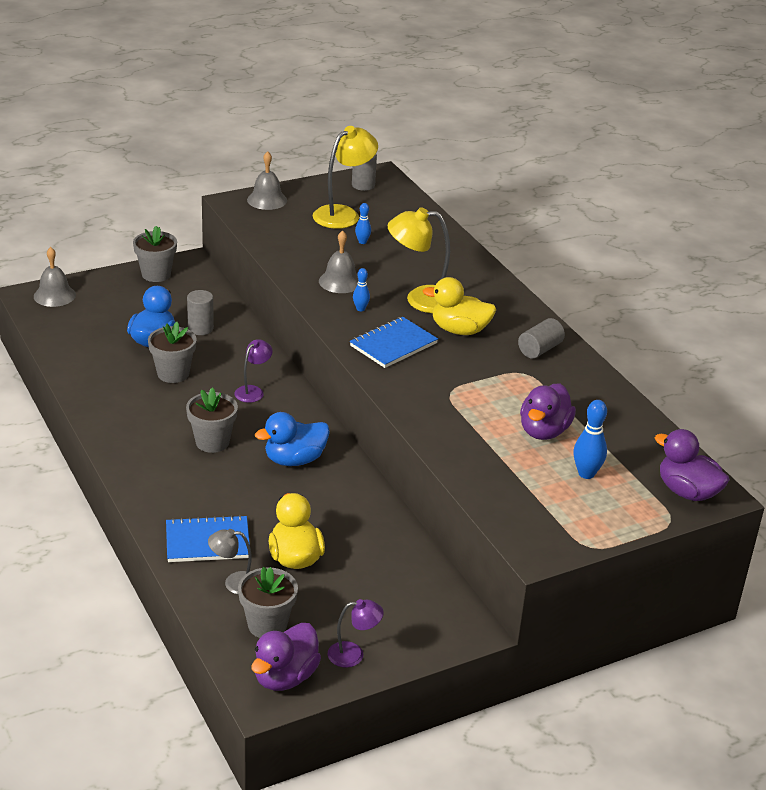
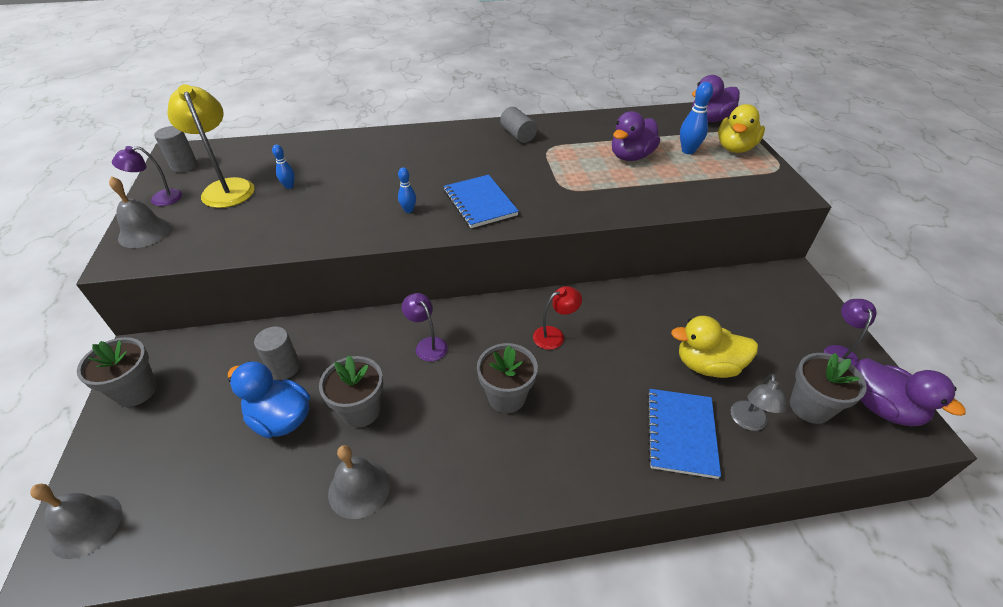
camera: 70 degrees left, 10 degrees up
blue duck [255,412,330,466] -> red lamp [533,286,582,350]
grey bell [319,230,358,293] -> grey bell moved to [328,445,390,519]
yellow lamp [387,207,450,313] -> none
yellow duck [423,277,496,335] -> yellow duck moved to [718,104,765,153]
purple duck [520,383,576,440] -> purple duck turned 90 degrees clockwise [612,111,660,161]
none -> purple lamp [112,146,182,206]

